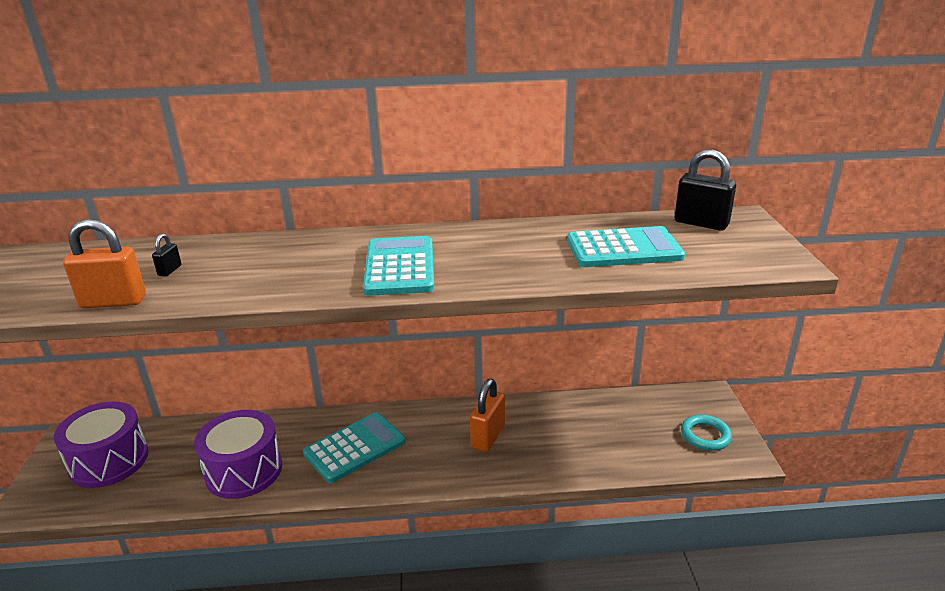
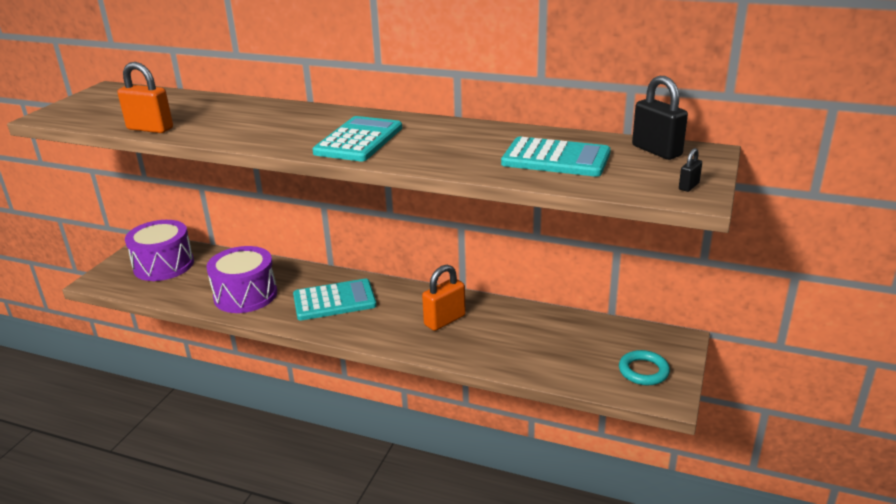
camera: 25 degrees right, 0 degrees up
black padlock [152,234,182,277] -> black padlock moved to [679,148,702,192]

